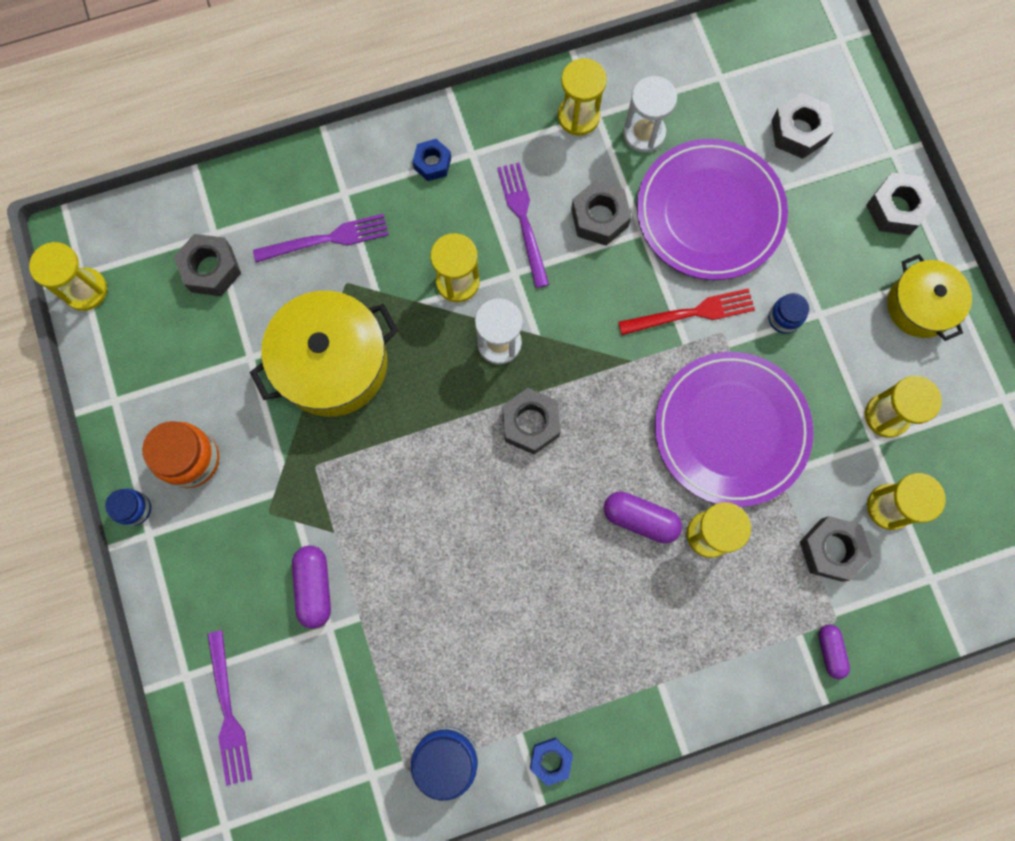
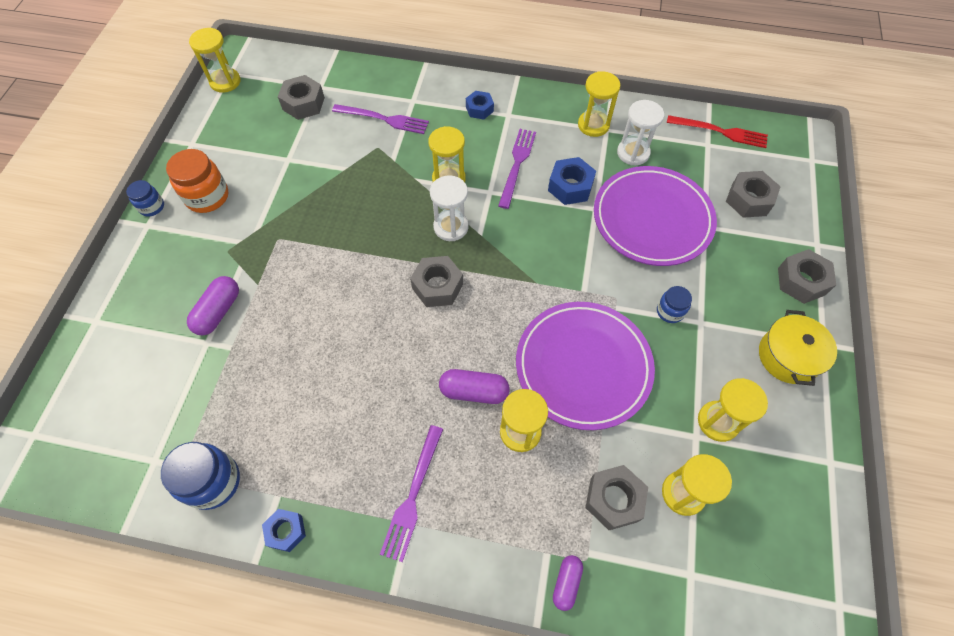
camera: 30 degrees right, 15 degrees down
purple fork [207,630,252,786] -> purple fork moved to [380,425,443,562]
yellow pot [250,291,398,417] -> none
grey nut [571,180,631,246] -> blue nut [548,157,596,205]
purple capsule [604,491,682,544] -> purple capsule turned 45 degrees counterclockwise [439,369,510,404]
red fork [618,288,755,335] -> red fork moved to [667,115,768,148]

